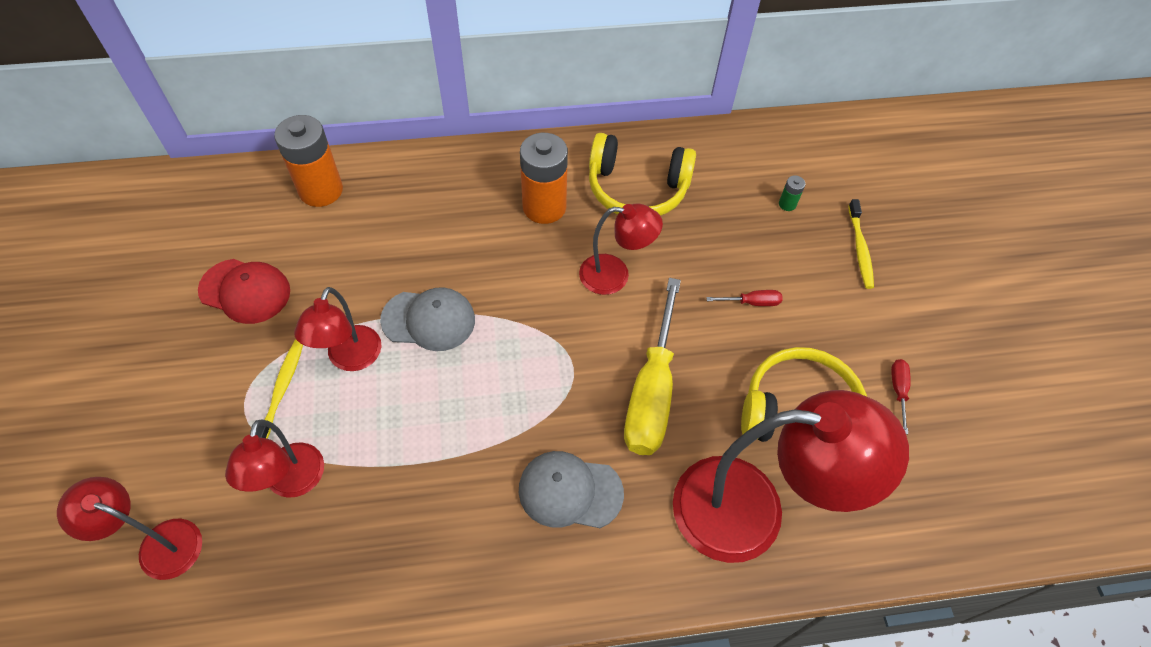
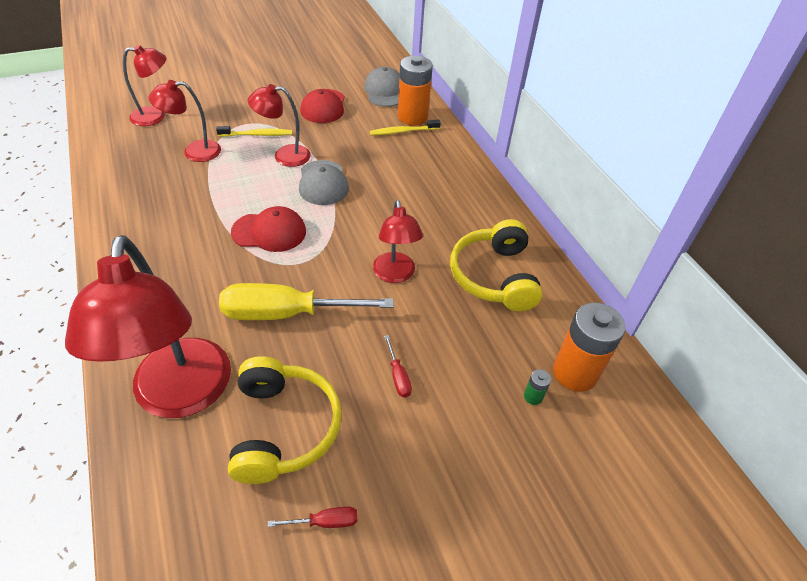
camera: 75 degrees right, 10 degrees down
red lamp [57,477,202,580] -> red lamp turned 75 degrees clockwise [123,45,166,126]
grey cap [519,451,624,528] -> grey cap moved to [364,67,400,107]
orange battery [520,133,568,224] -> orange battery moved to [553,302,626,392]
yellow toothbrush [848,199,874,289] -> yellow toothbrush moved to [370,119,441,135]
none -> red cap [231,206,306,252]

